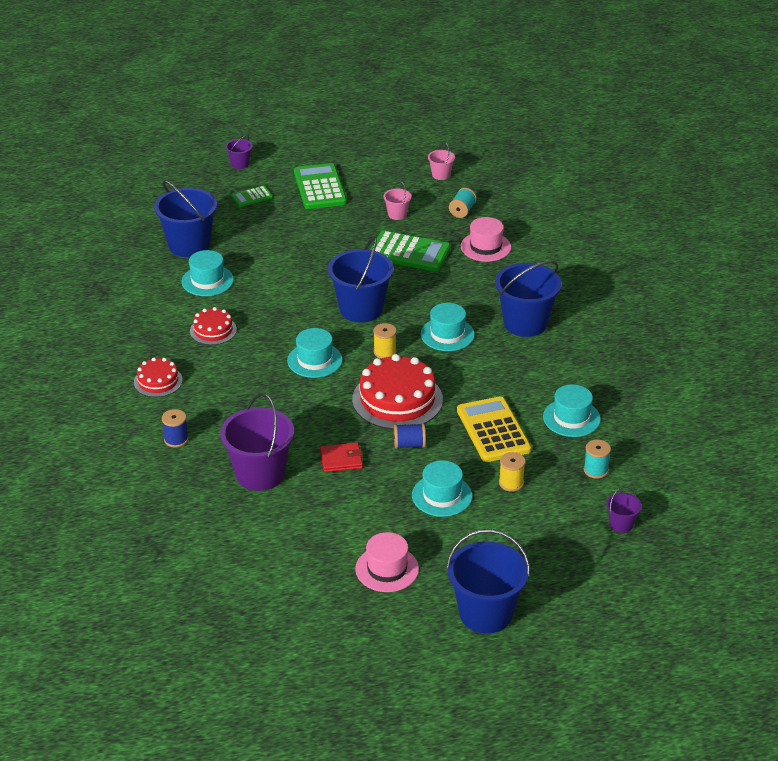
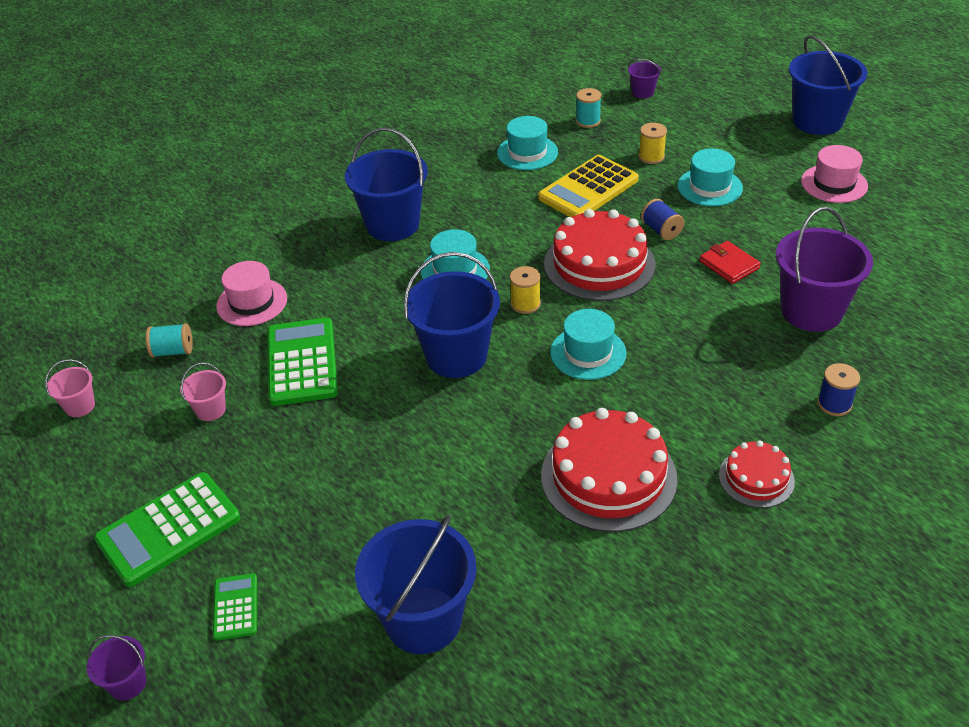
camera: 115 degrees left, 5 degrees up
turquoise hat [182,250,234,296] -> none
red cake [190,307,237,345] -> red cake [541,408,678,532], size x1.84
green calculator [231,186,273,207] -> green calculator turned 135 degrees counterclockwise [213,573,257,641]

